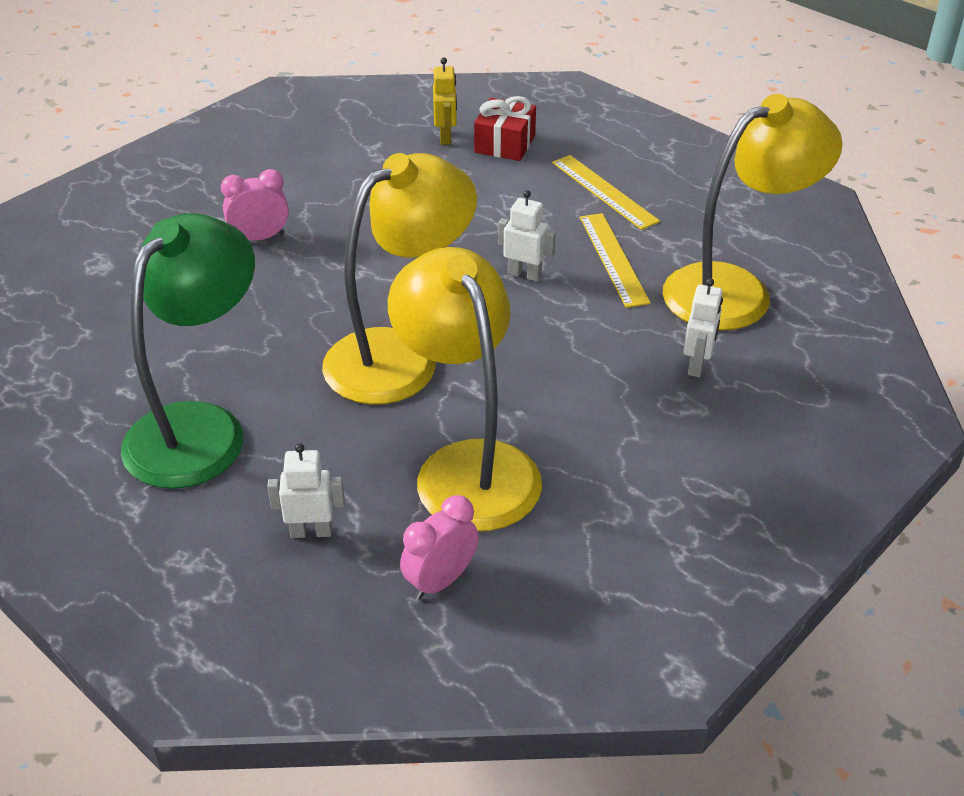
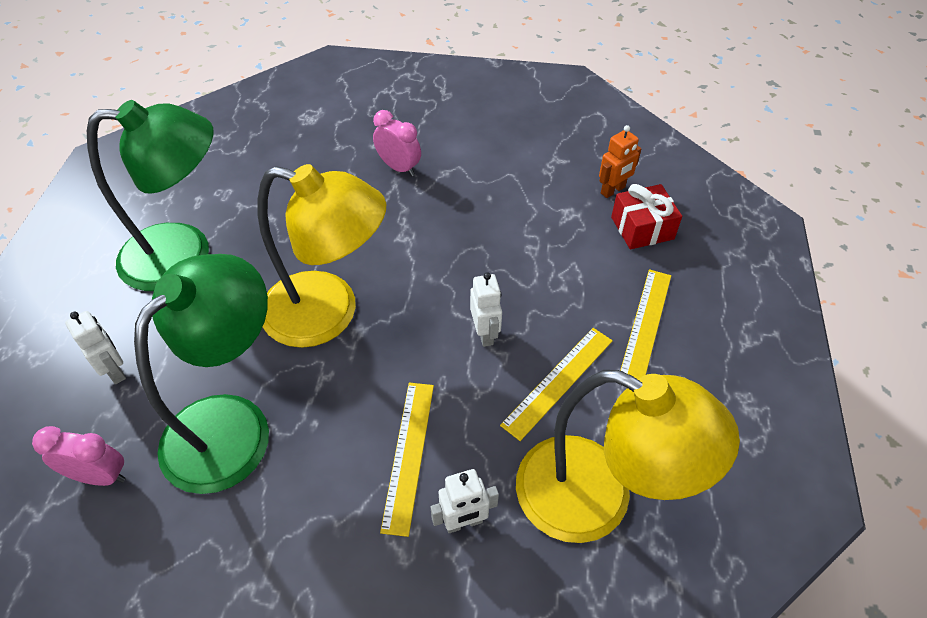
camera: 55 degrees right, 10 degrees up
yellow lamp [388,247,542,531] -> green lamp [134,254,269,494]
yellow robot [433,58,457,145] -> orange robot [599,125,641,198]
none -> yellow ruler [380,383,434,537]

